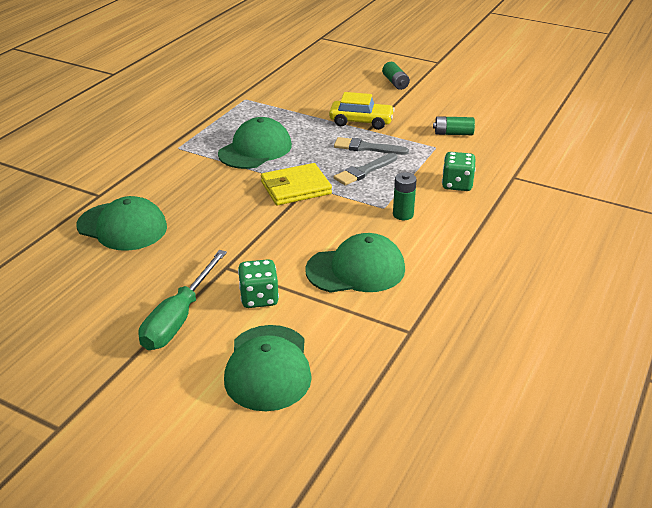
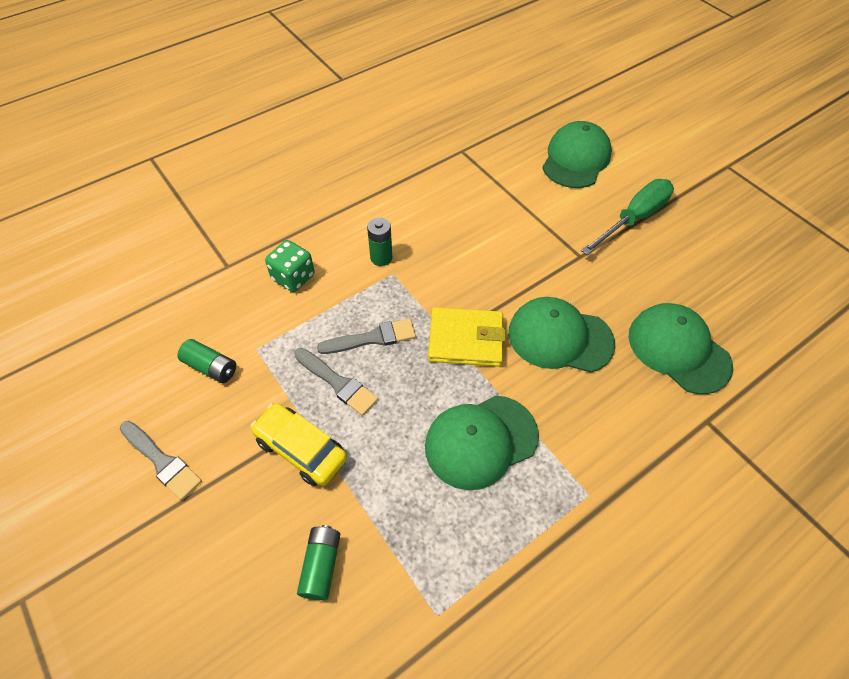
camera: 155 degrees left, 20 degrees up
green dice [238,259,279,308] -> none
green cap [305,233,405,293] -> green cap moved to [508,297,615,373]
green battery [382,62,410,90] -> green battery moved to [297,525,340,600]
none -> grey brush [120,421,202,500]

